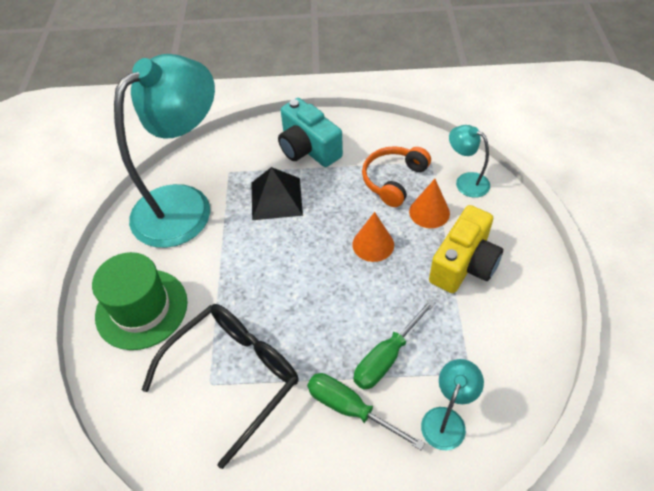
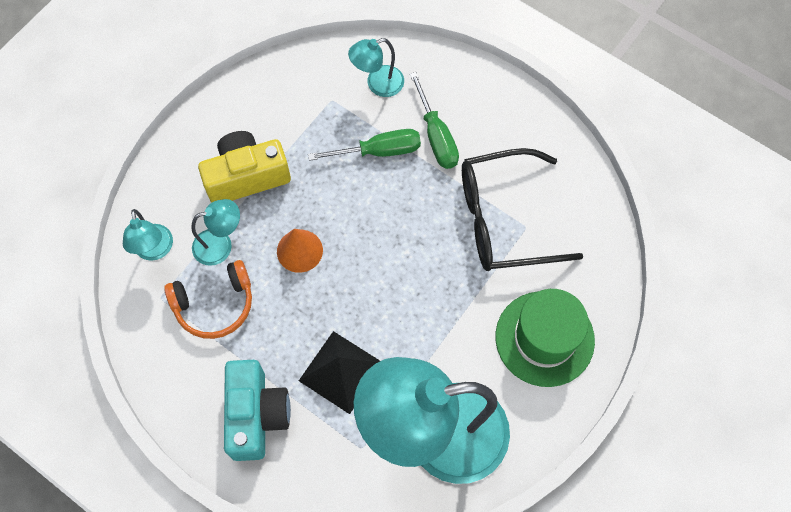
camera: 145 degrees left, 15 degrees up
orange cone [409,179,450,228] -> turquoise lamp [191,199,240,266]

